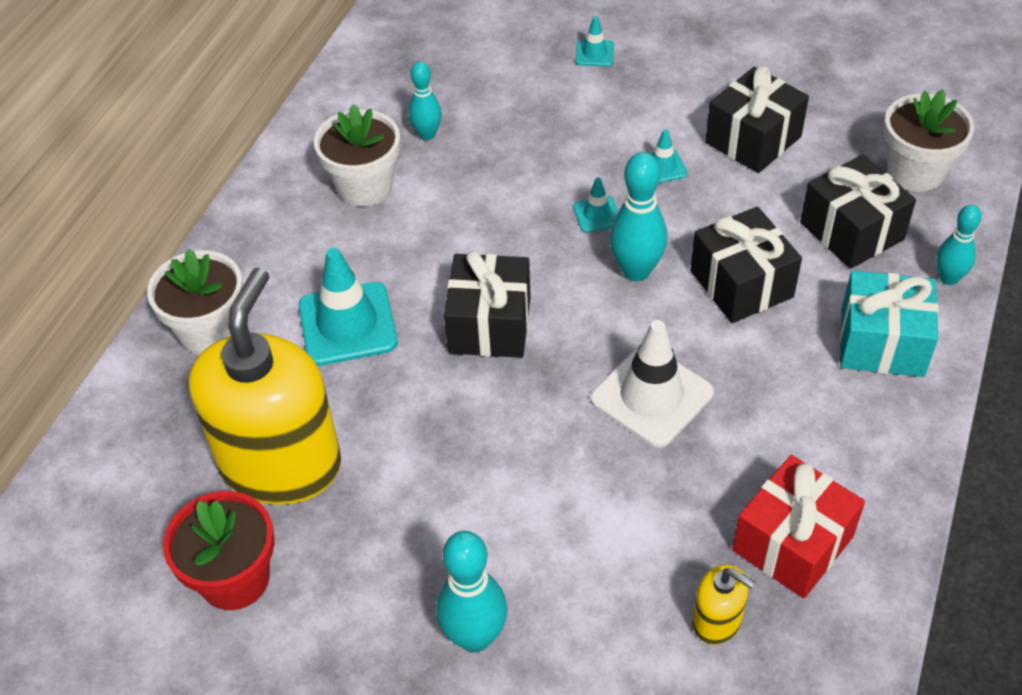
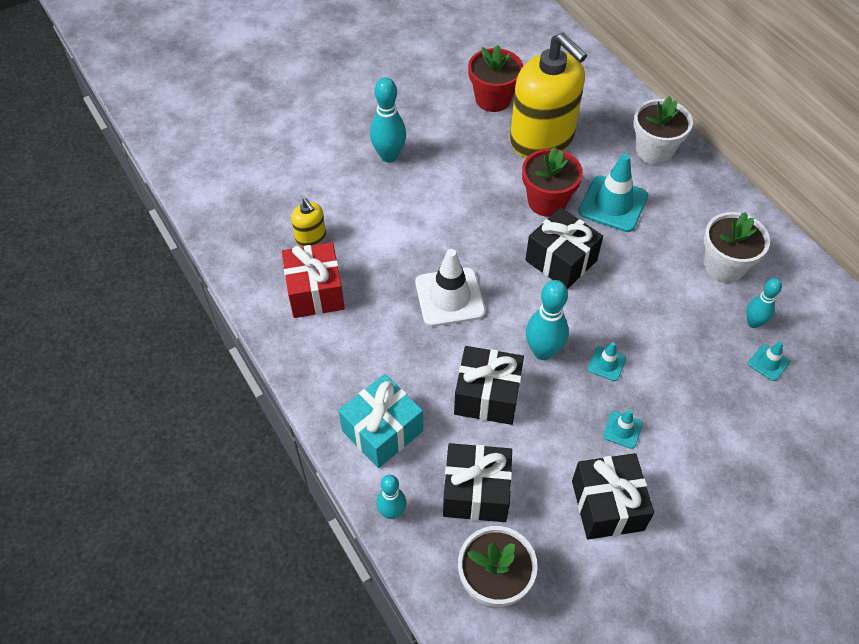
camera: 125 degrees right, 5 degrees up
turquoise traffic cone [575,16,614,66] -> turquoise traffic cone moved to [748,341,790,381]
yellow soap dispenser [693,565,755,645] -> yellow soap dispenser turned 105 degrees counterclockwise [291,198,326,247]
none -> red flower pot [522,146,583,217]

